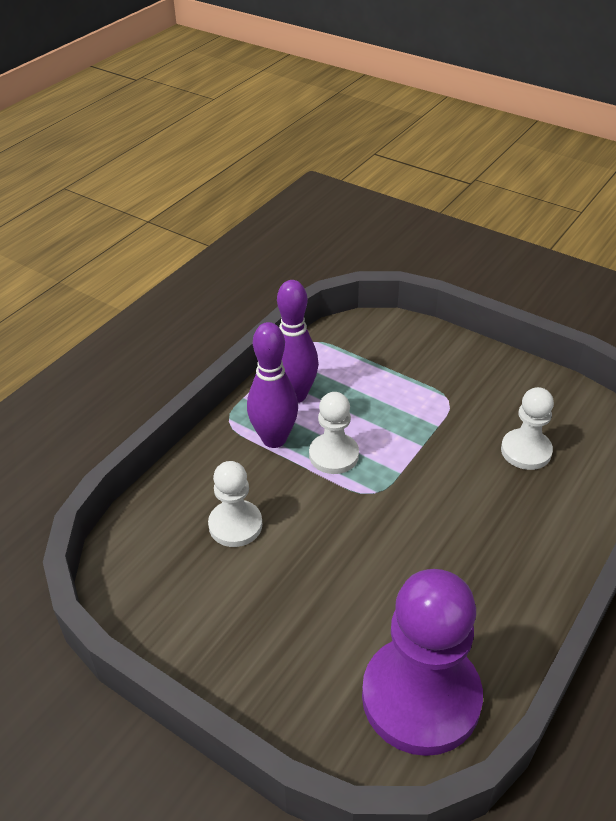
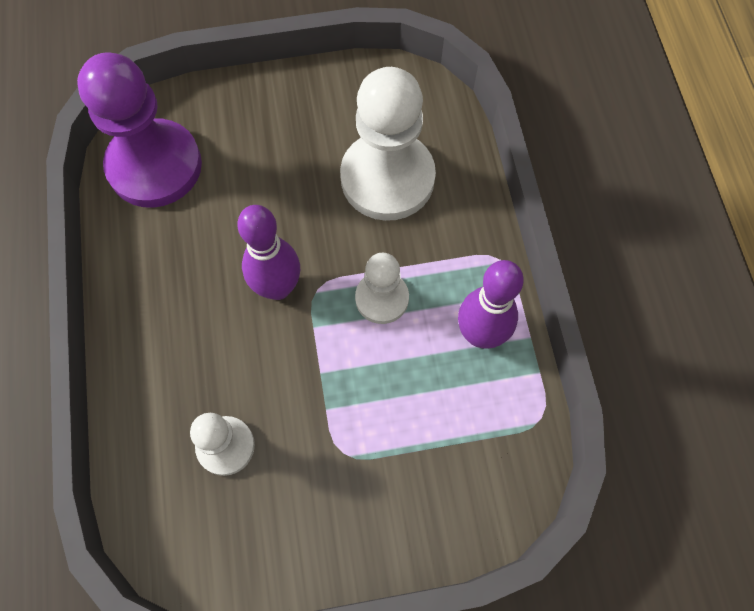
camera: 135 degrees right, 25 degrees up
white pawn [208,461,262,547] -> white pawn [340,67,436,221], size x1.87
purple bowling pin [247,322,298,448] -> purple bowling pin moved to [237,205,300,300]

